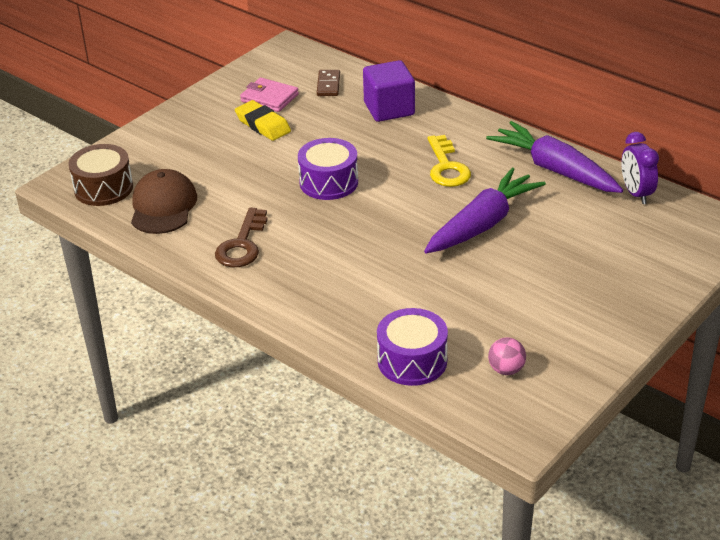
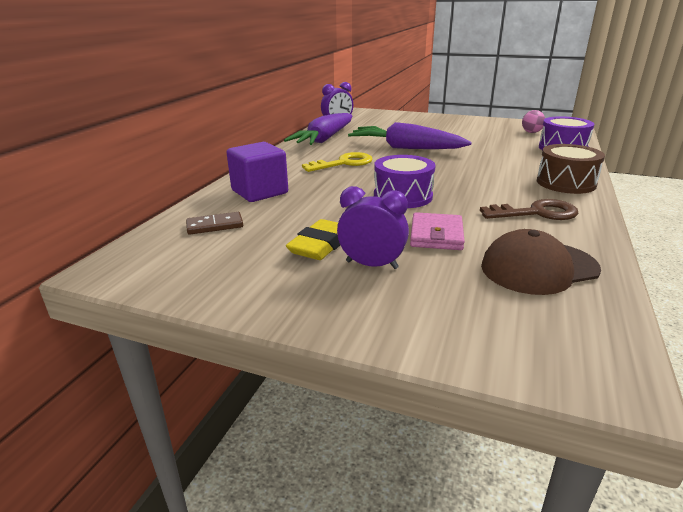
camera: 110 degrees left, 10 degrees down
brown drum [68,144,133,206] -> brown drum moved to [537,144,605,194]
pink wallet [240,78,299,112] -> pink wallet moved to [410,212,465,250]
none -> purple clock [337,186,409,269]

